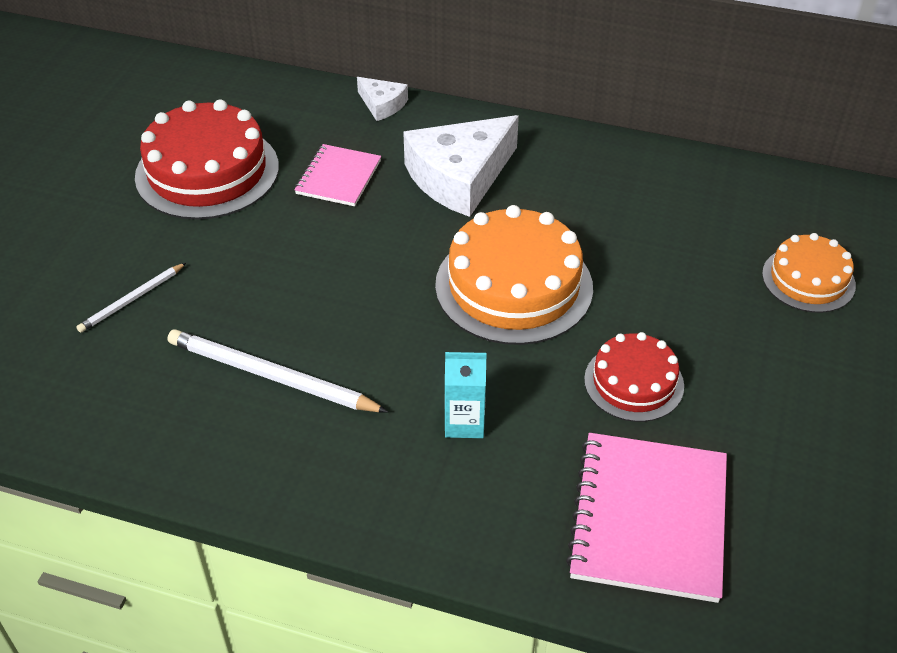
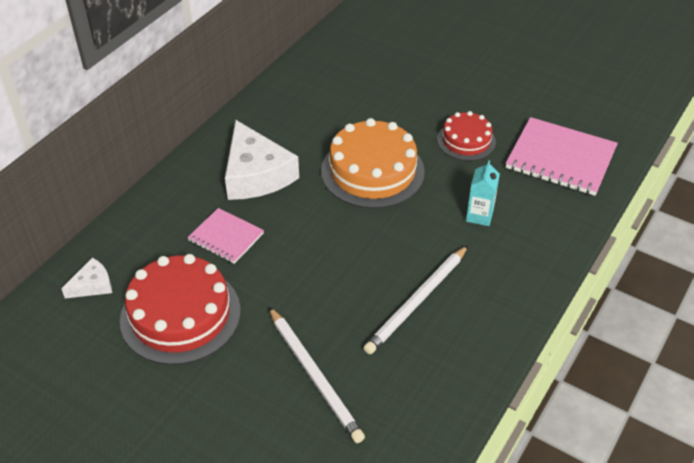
camera: 75 degrees left, 0 degrees up
white pencil [76,263,186,333] -> white pencil [269,307,365,443], size x1.79
white cheese [357,77,408,121] -> white cheese moved to [61,257,112,298]
orange cake [762,233,856,313] -> none

